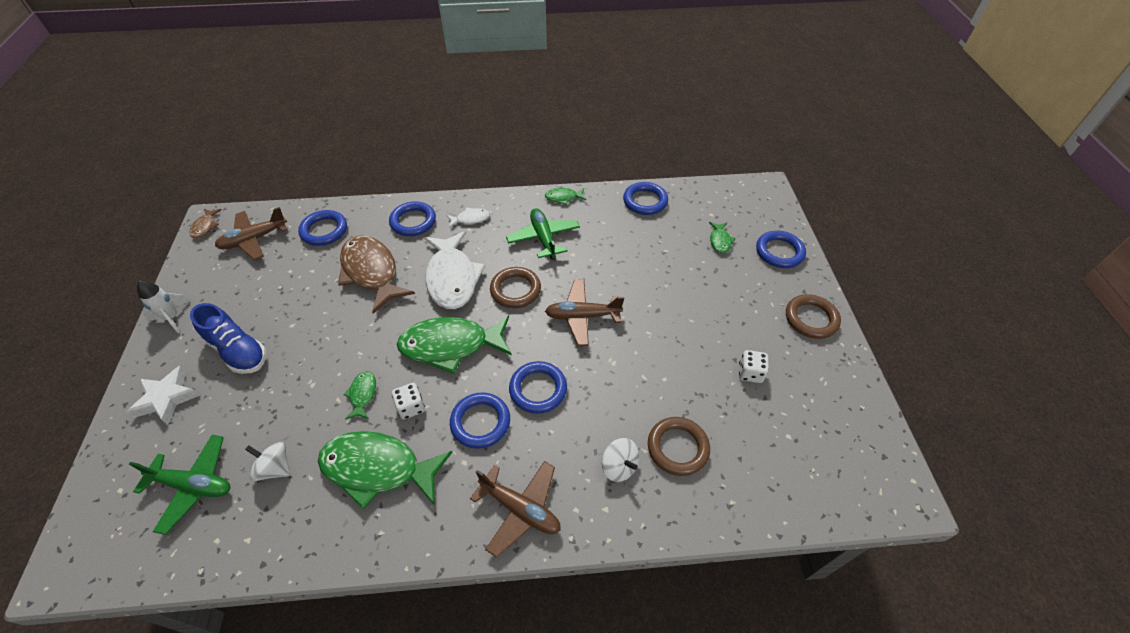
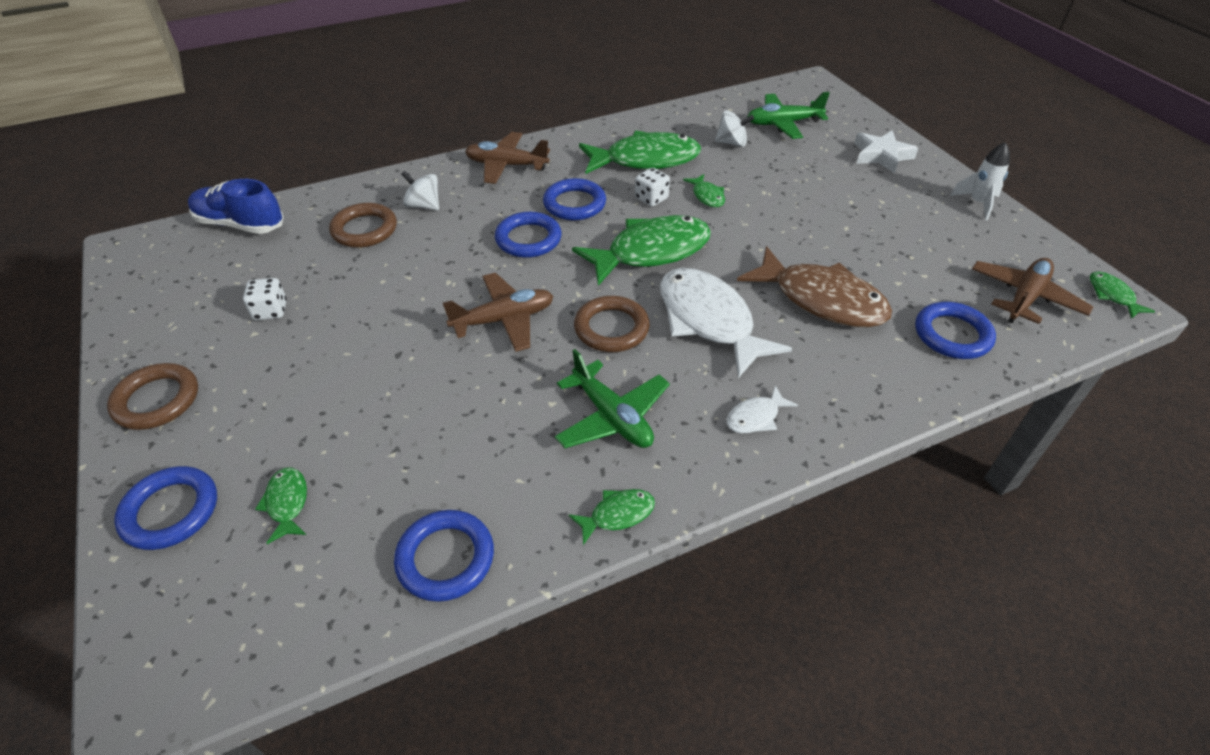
camera: 160 degrees right, 5 degrees down
brown fish [190,209,221,239] -> green fish [1090,271,1155,319]
blue shoe [190,303,267,374] -> blue shoe moved to [188,179,284,234]
blue ring [389,201,436,236] -> none

